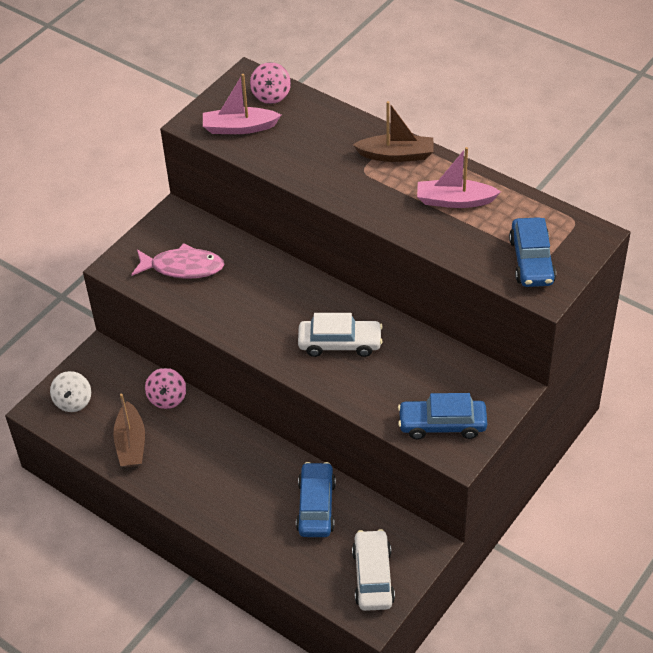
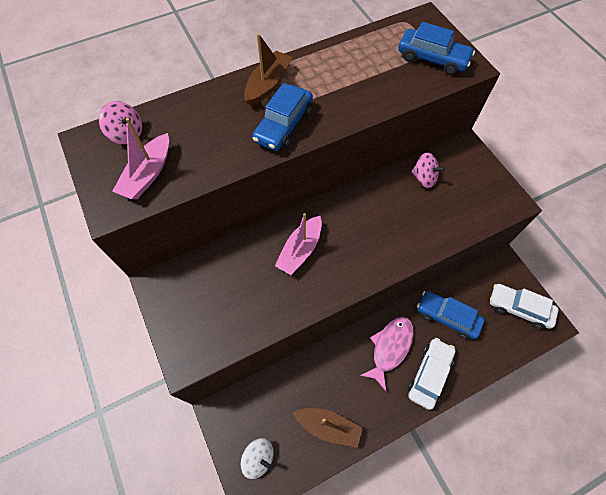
camera: 65 degrees left, 15 degrees up
pink fish [131,243,225,279] -> pink fish moved to [360,317,414,391]
pink spinning top [145,368,186,409] -> pink spinning top moved to [411,152,445,188]
white car [298,313,383,357] -> white car moved to [408,338,456,410]
blue car [398,393,487,439] -> blue car moved to [252,83,313,151]
pink boat [417,147,501,208] -> pink boat moved to [275,213,322,275]

